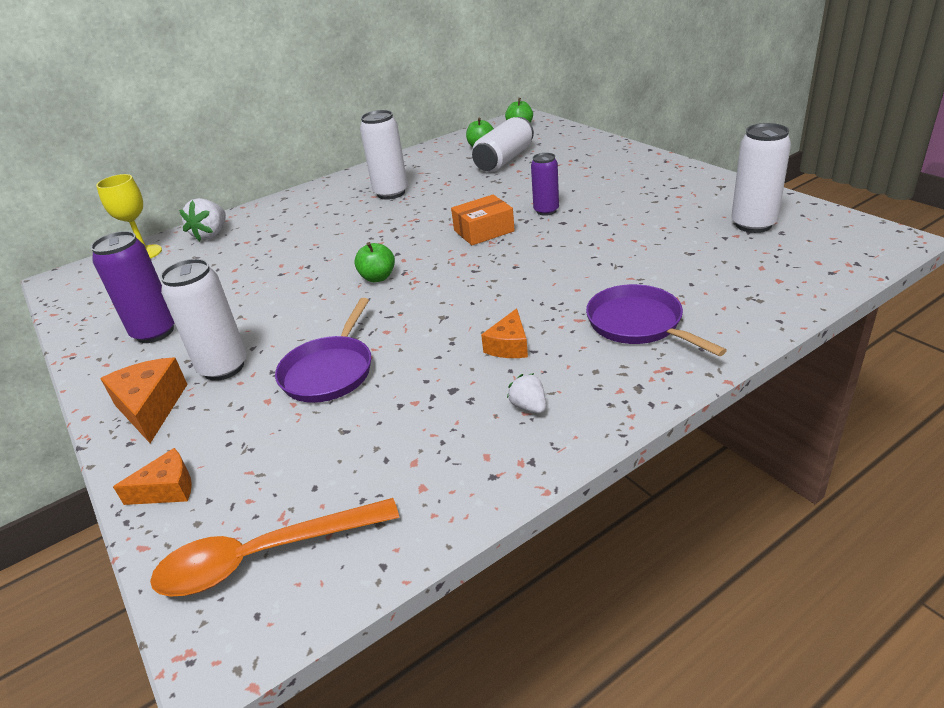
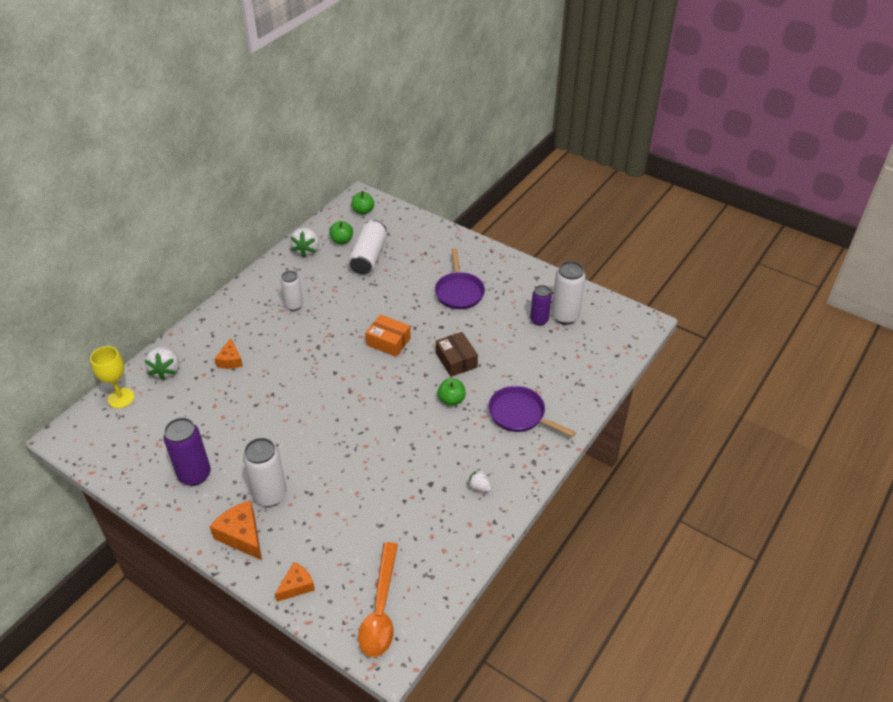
camera: 25 degrees left, 10 degrees up
orange spoon [150,498,399,597] -> orange spoon turned 45 degrees counterclockwise [358,542,398,657]
purple pan [275,298,371,403] -> purple pan moved to [435,249,485,309]
green apple [354,242,395,282] -> green apple moved to [437,379,466,406]
white can [360,110,408,200] -> white can [281,271,303,311], size x0.65
orange box [451,194,515,245] -> orange box turned 75 degrees clockwise [365,314,411,357]
orange cheese [481,308,528,358] -> orange cheese moved to [214,338,243,369]
purple can [531,153,559,216] -> purple can moved to [530,285,552,326]
none -> white strawberry [290,228,319,257]
none -> brown box [436,332,478,377]

